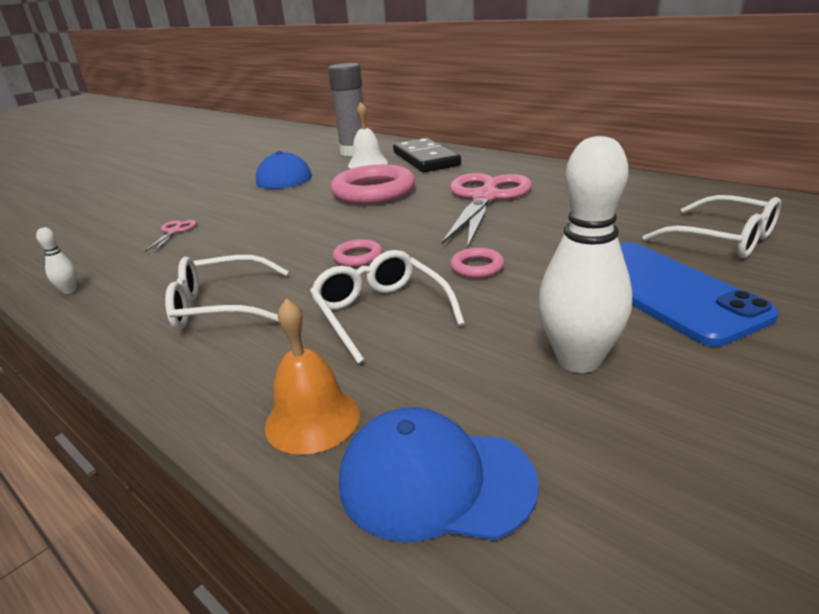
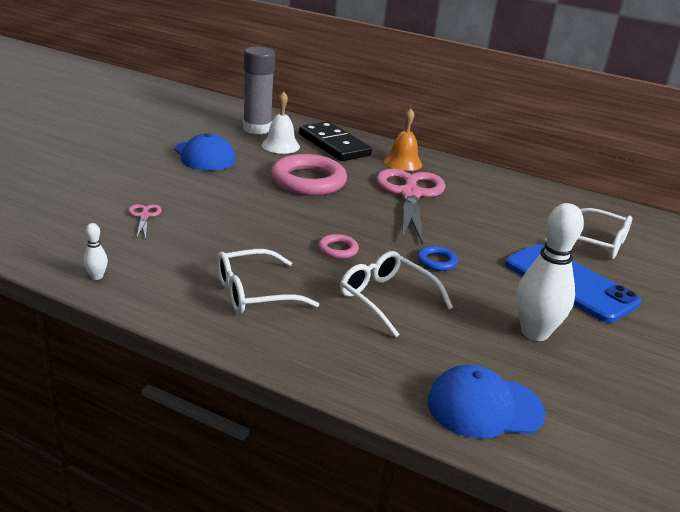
camera: 20 degrees left, 0 degrees up
orange bell [265,298,360,455] -> orange bell moved to [384,108,422,171]
pink ring [450,248,504,278] -> blue ring [417,246,458,271]

